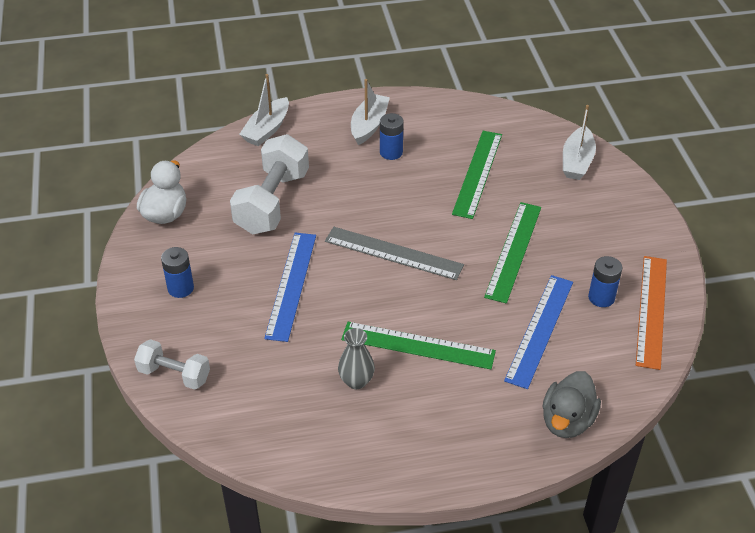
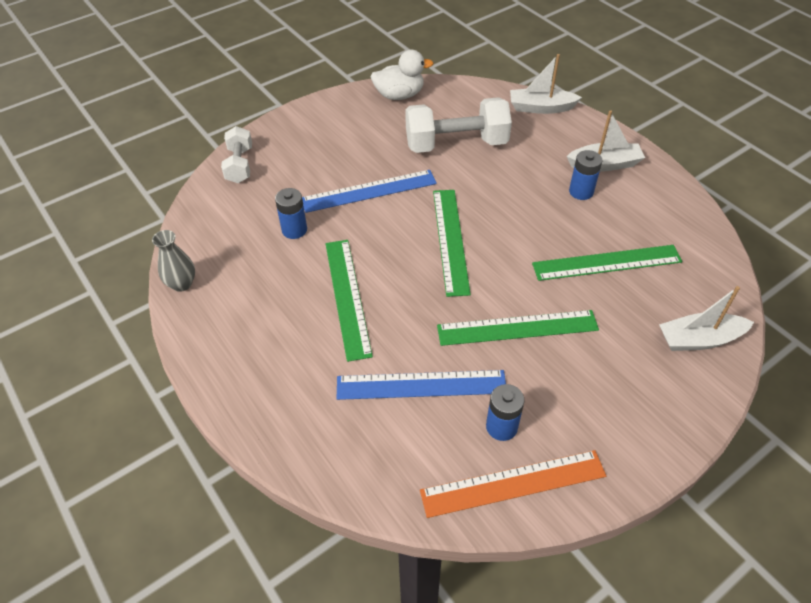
camera: 65 degrees right, 5 degrees up
blue battery [161,247,194,298] -> blue battery moved to [275,188,307,239]
grey ruler [325,227,464,280] -> green ruler [433,190,471,297]
grey vase [338,328,375,389] -> grey vase moved to [152,230,195,292]
grey duck [542,371,601,438] -> none

